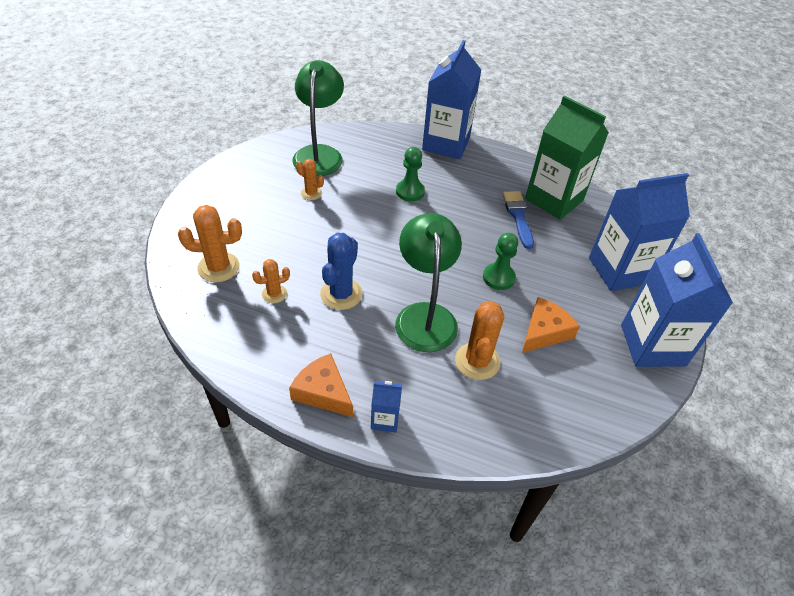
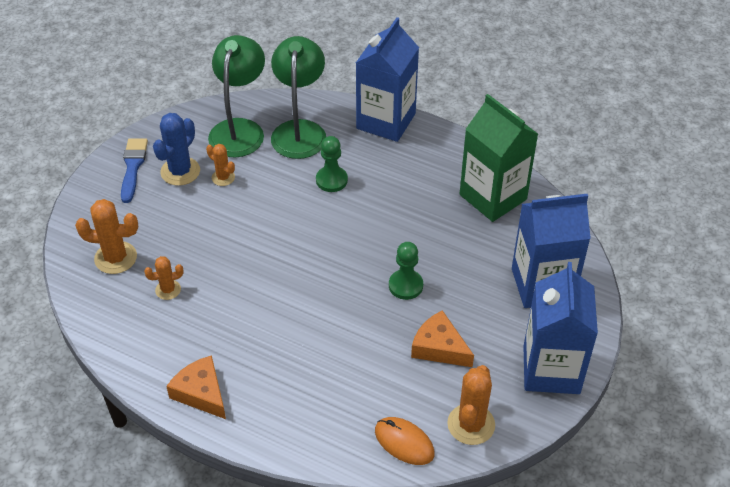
camera: 10 degrees right, 0 degrees up
blue cactus [320,233,362,310] -> blue cactus moved to [153,113,200,186]
blue carton [371,381,402,432] -> none
green lamp [395,213,462,352] -> green lamp moved to [271,36,326,159]
orange cactus [455,301,504,380] -> orange cactus moved to [447,365,495,445]
blue brush [503,191,534,249] -> blue brush moved to [121,138,148,203]
orange cheese [522,297,580,353] -> orange cheese turned 105 degrees counterclockwise [411,310,474,367]
none -> orange mouse [375,417,435,465]

